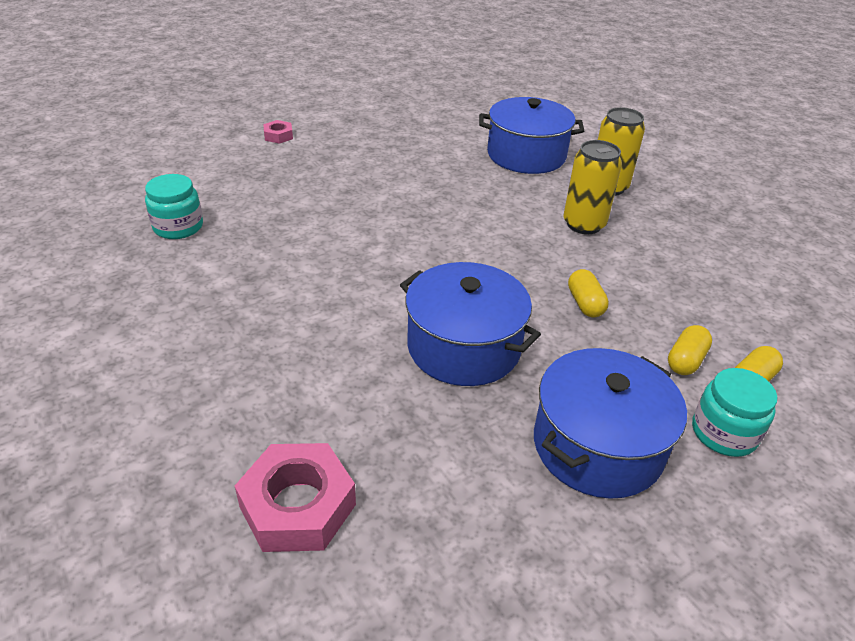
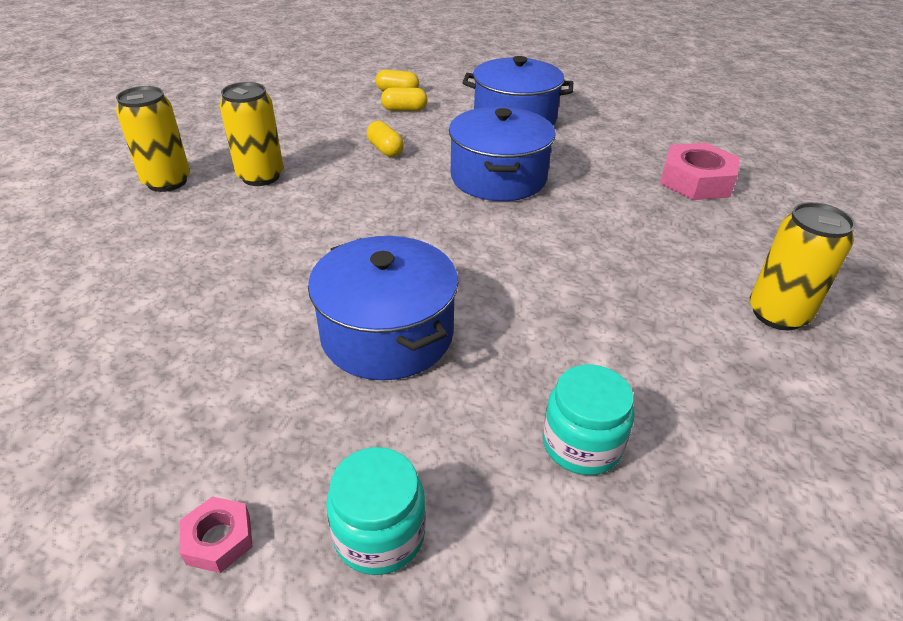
camera: 125 degrees left, 0 degrees up
blue pot [479,97,584,174] -> blue pot moved to [308,236,458,380]
yellow capsule [568,269,609,317] -> yellow capsule turned 75 degrees counterclockwise [367,121,404,157]
turquoise jar [692,368,777,457] -> turquoise jar moved to [326,447,426,575]
none -> yellow can [750,202,855,330]

